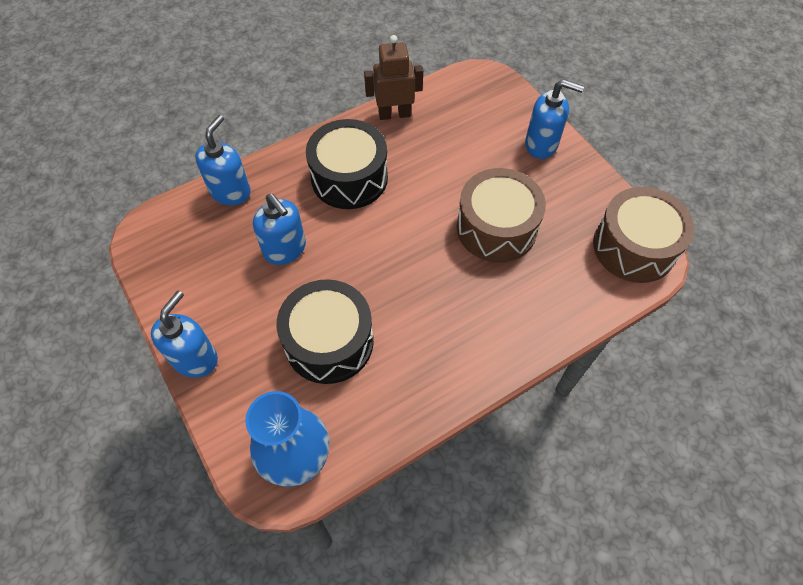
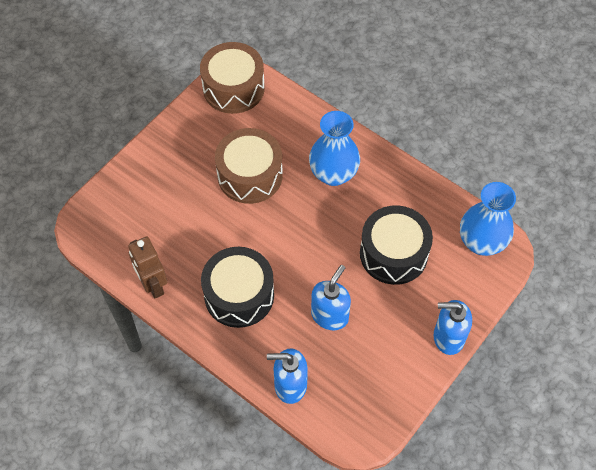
camera: 110 degrees left, 0 degrees up
blue soap dispenser [525,79,584,159] -> none
none -> blue vase [309,111,360,186]

